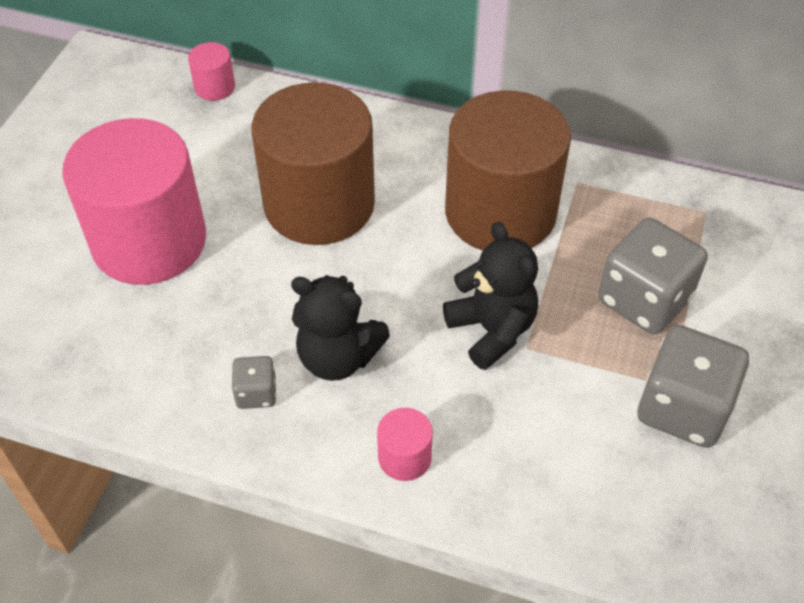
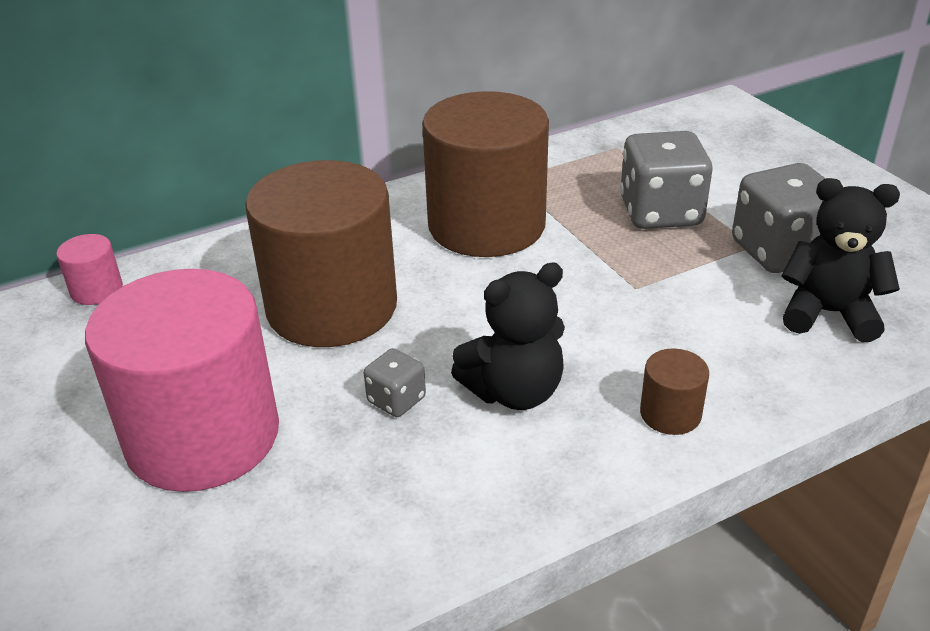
camera: 45 degrees left, 15 degrees down
grey dice [231,356,276,409] -> grey dice moved to [364,348,426,417]
pink cylinder [377,408,433,481] -> brown cylinder [640,348,709,435]
black teddy bear [443,222,538,370] -> black teddy bear moved to [781,178,900,342]

